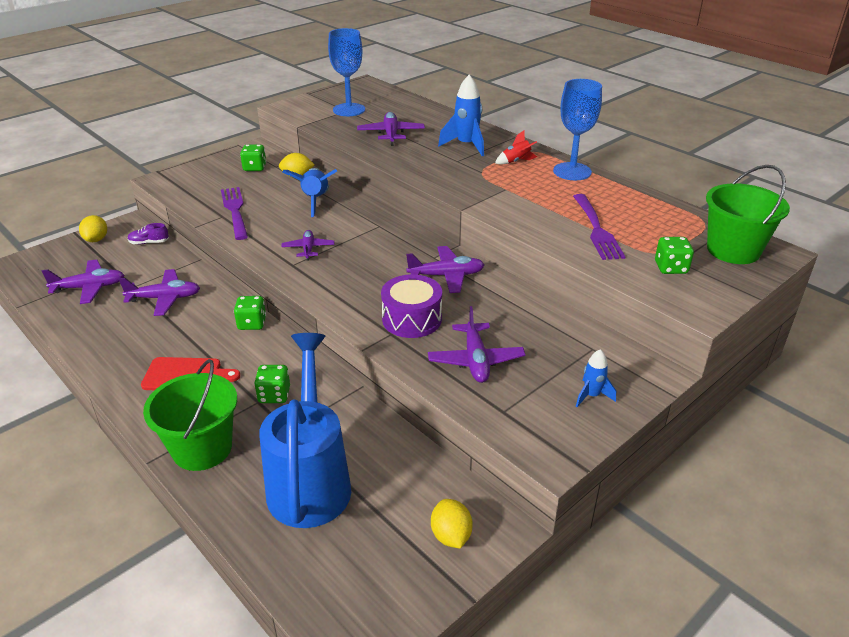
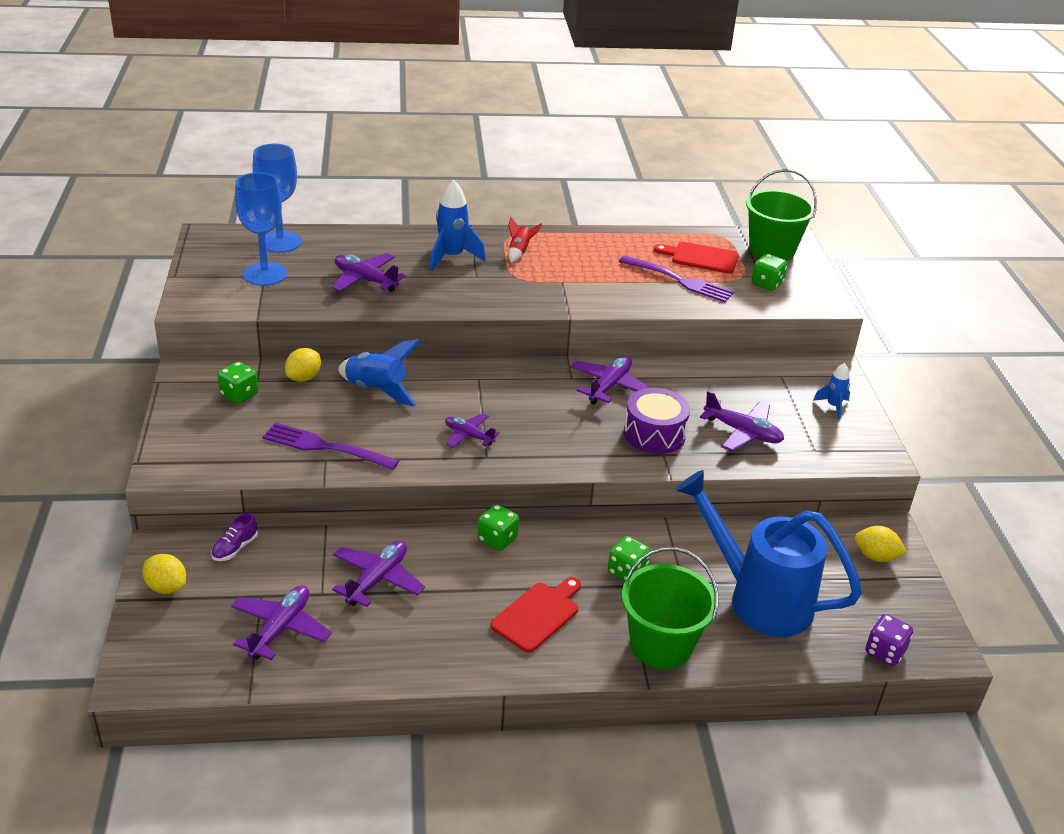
camera: 55 degrees left, 0 degrees up
blue goblet [553,79,602,180] -> blue goblet moved to [253,144,302,253]
none -> red cutting board [654,242,739,274]
none -> purple dice [866,614,913,666]

